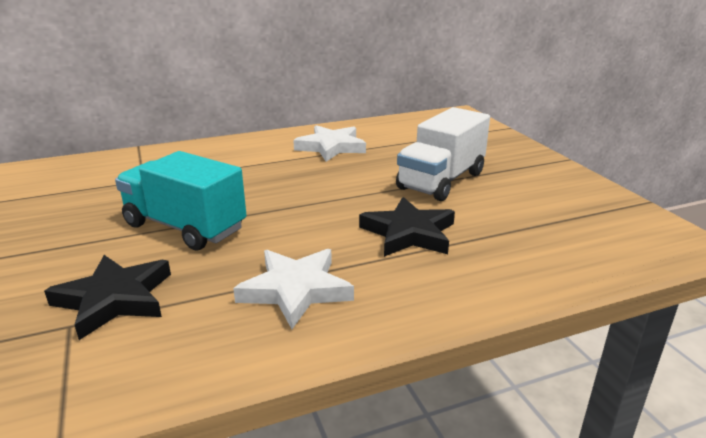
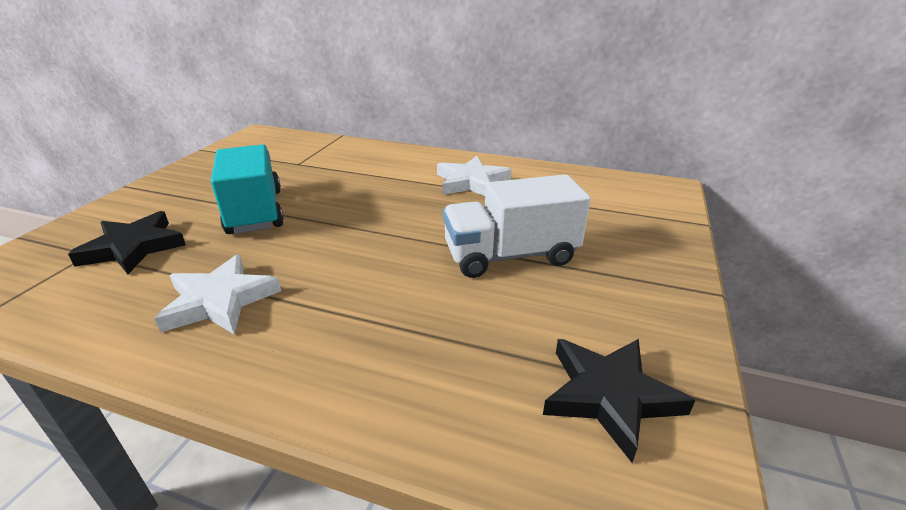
camera: 40 degrees right, 5 degrees up
black star [359,197,455,257] -> black star moved to [543,339,695,463]

